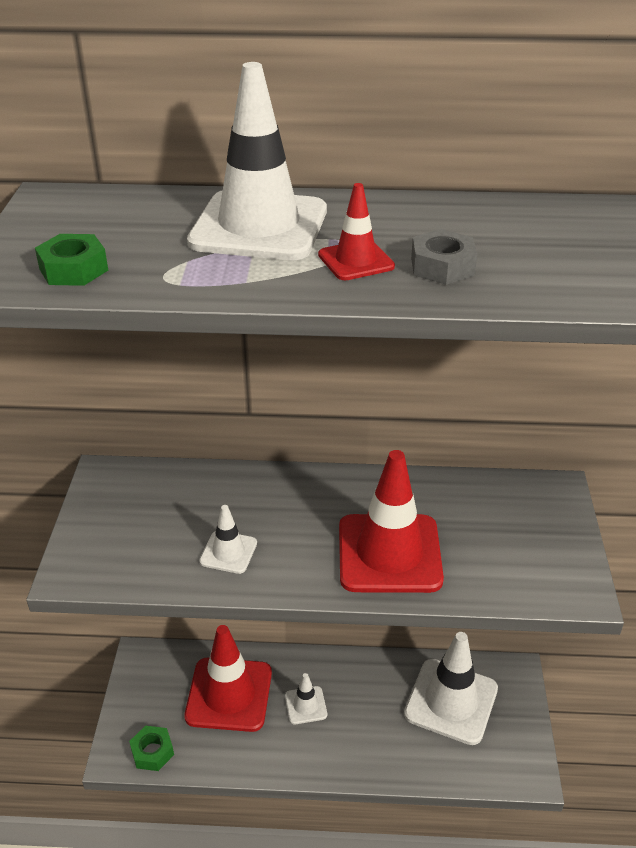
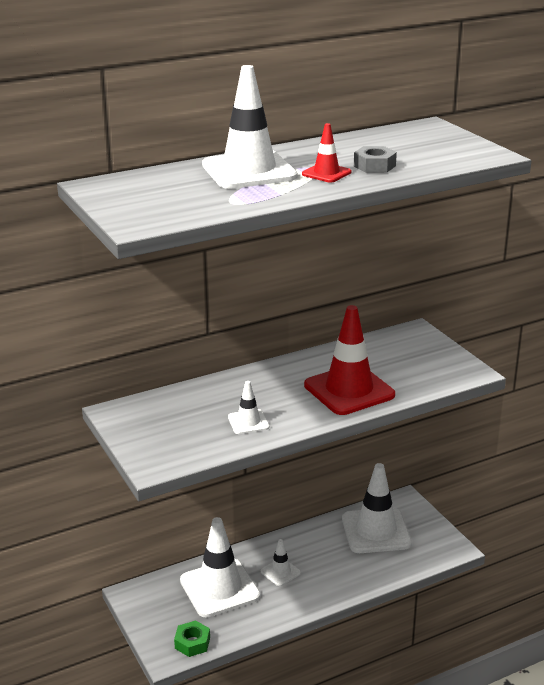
camera: 30 degrees left, 10 degrees down
green nut [35,234,108,286] -> none
red traffic cone [184,625,272,732] -> white traffic cone [180,517,260,617]

